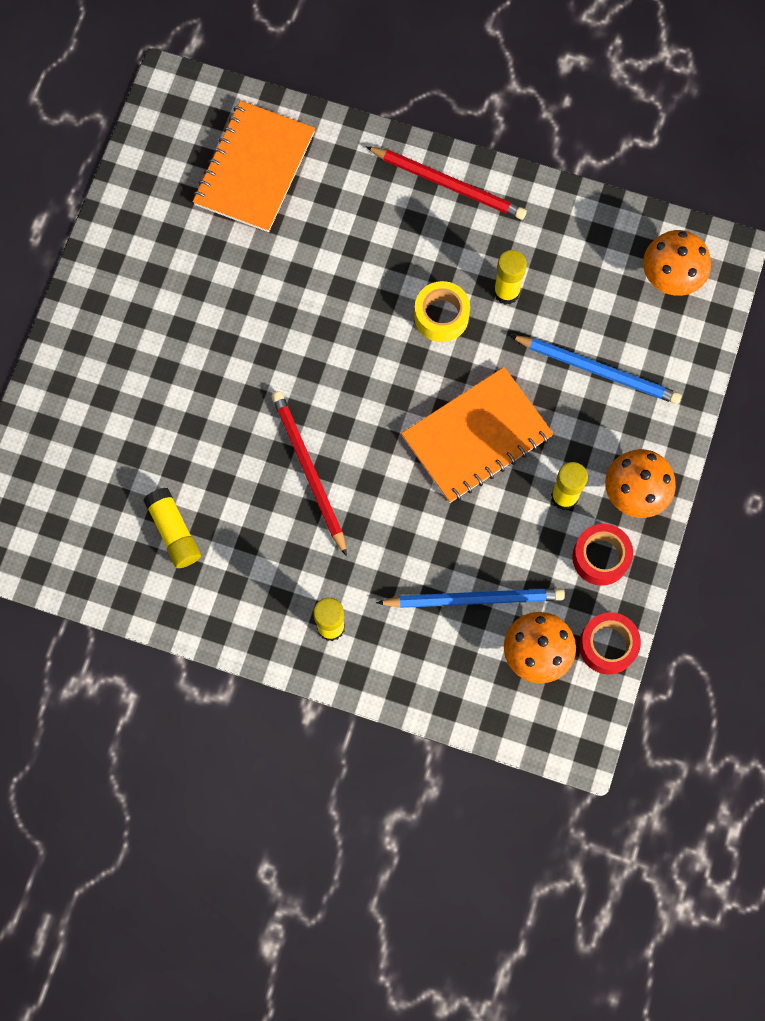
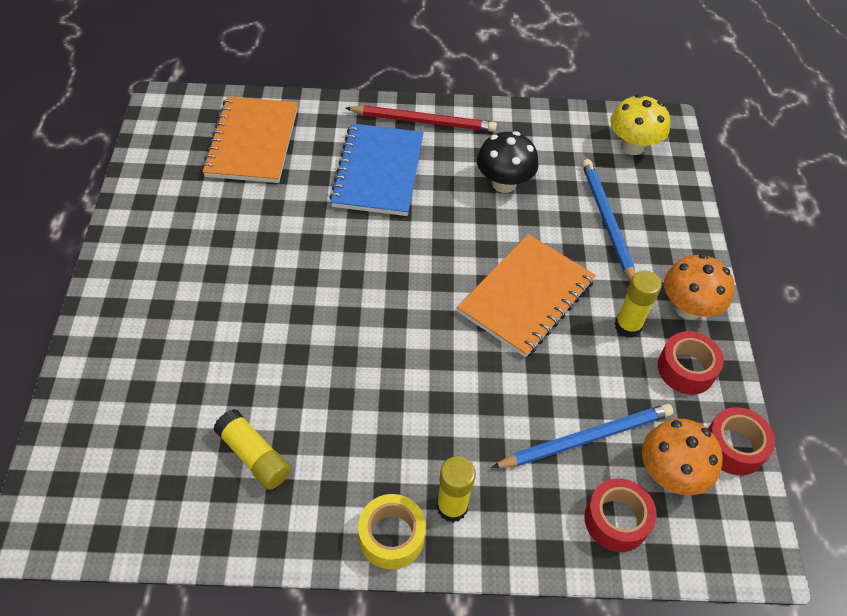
camera: 20 degrees left, 20 degrees down
red pencil [271,391,347,556] -> none
yellow tape [414,281,470,342] -> yellow tape moved to [358,494,426,570]
yellow glue stick [494,250,527,304] -> black mushroom [477,131,539,193]
blue pencil [510,335,682,404] -> blue pencil turned 105 degrees counterclockwise [582,159,635,281]
orange mushroom [643,230,711,296] -> yellow mushroom [610,94,670,155]
none -> blue notebook [329,123,424,216]
none -> red tape [584,478,657,552]

